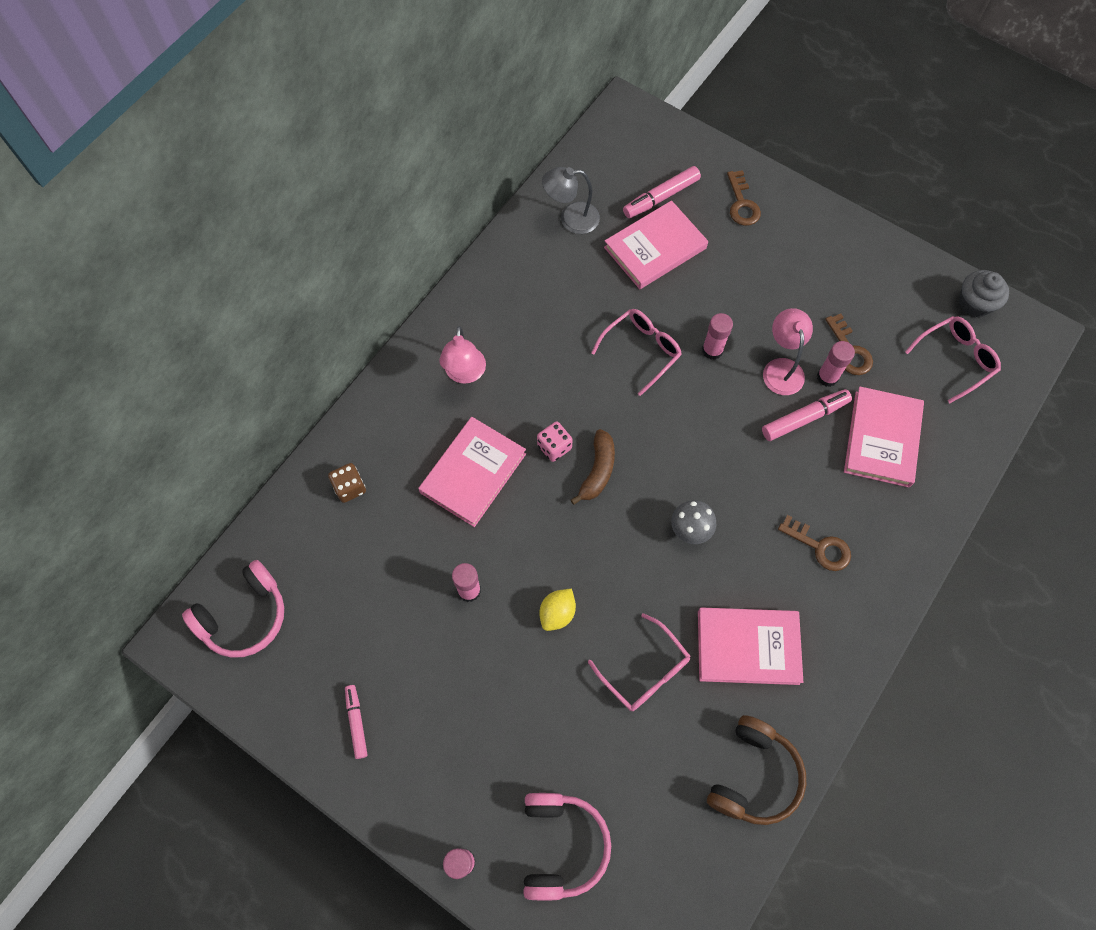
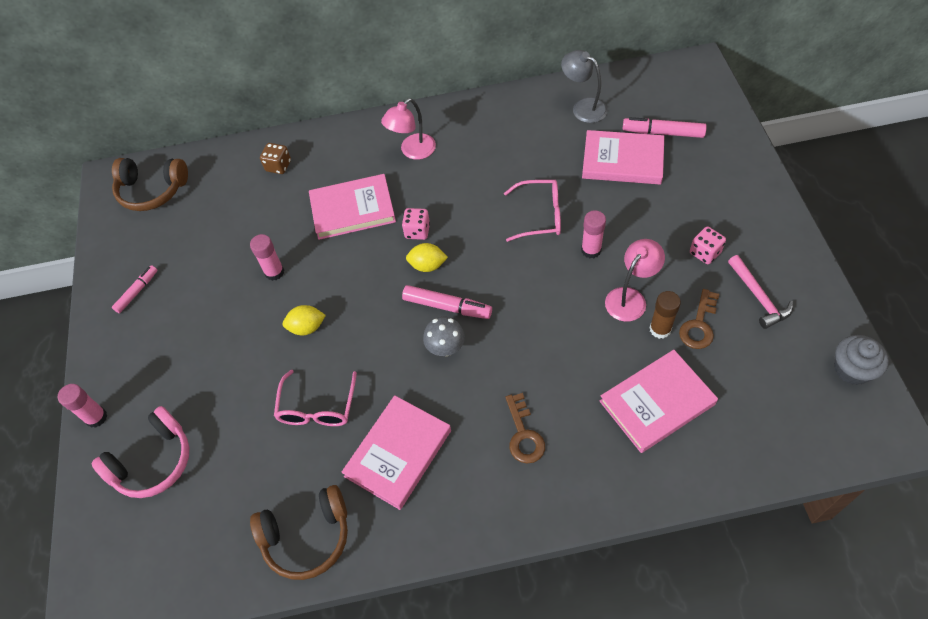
camera: 50 degrees right, 10 degrees down
pink headphones [182,560,284,658] -> brown headphones [112,158,188,211]
brown banana [571,429,615,505] -> yellow lemon [406,243,448,272]
pink book [698,607,803,685] -> pink book turned 75 degrees clockwise [341,395,451,510]
brown key [727,170,761,226] -> none
pink marker [762,389,852,441] -> pink marker moved to [402,285,492,319]
pink glue stick [817,341,855,387] -> brown glue stick [649,291,681,339]
pink glasses [905,316,1001,403] -> none
none -> pink dice [690,226,726,264]
none -> pink hammer [728,255,793,329]

